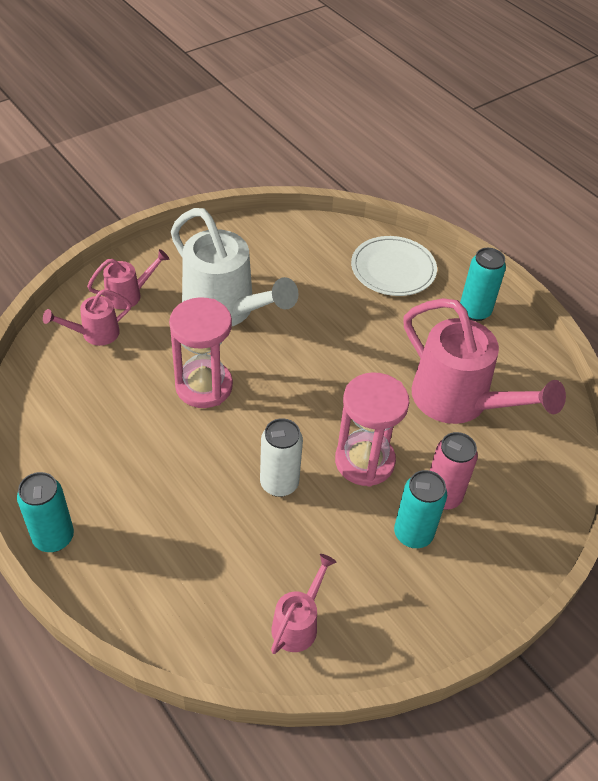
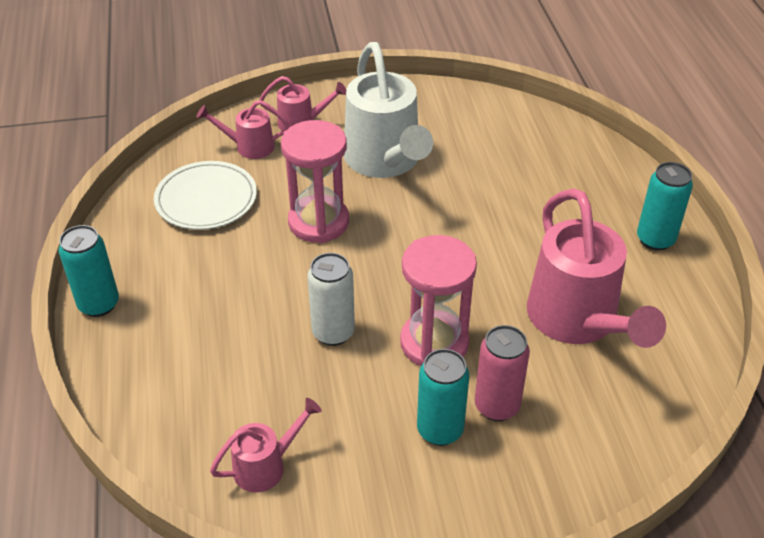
camera: 30 degrees right, 5 degrees down
white plate [351,236,437,296] -> white plate moved to [154,161,257,230]

